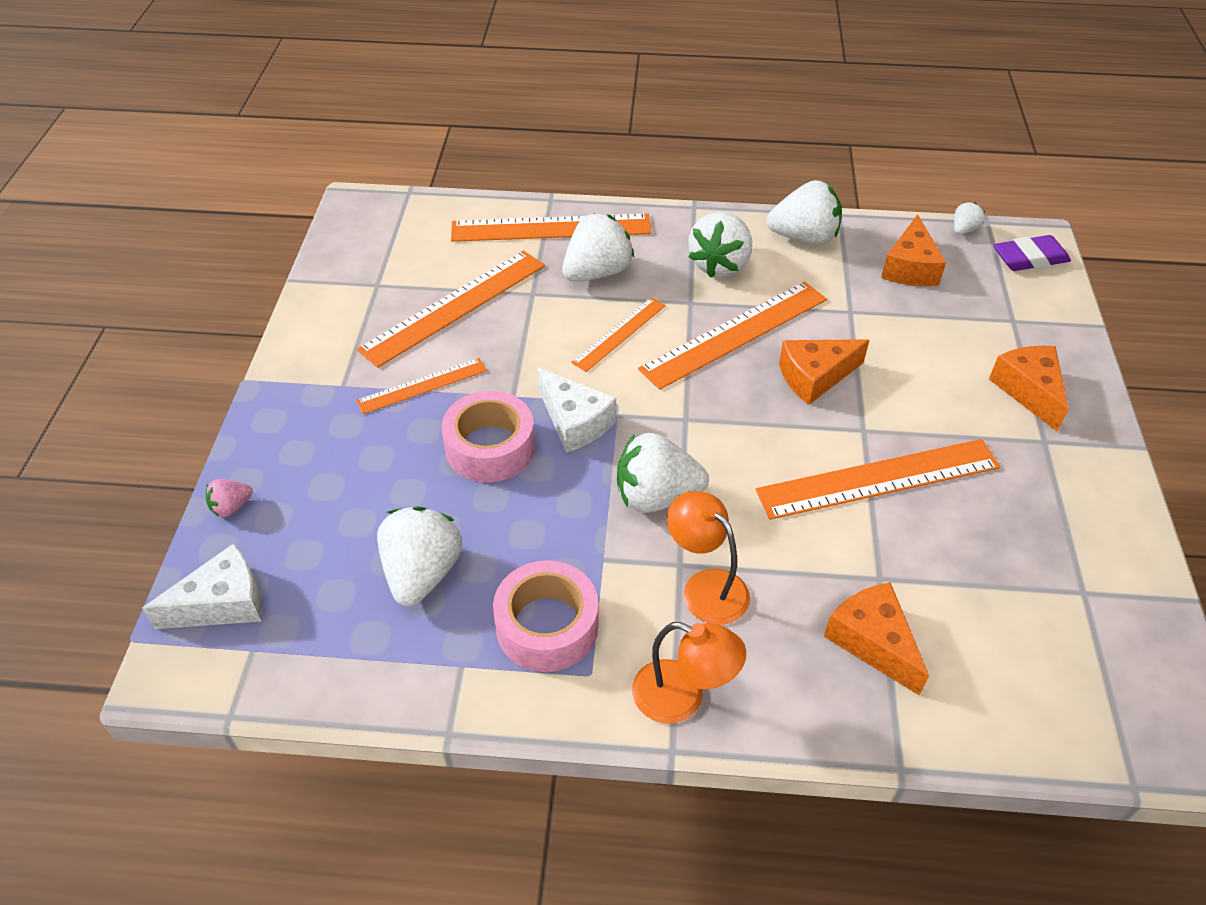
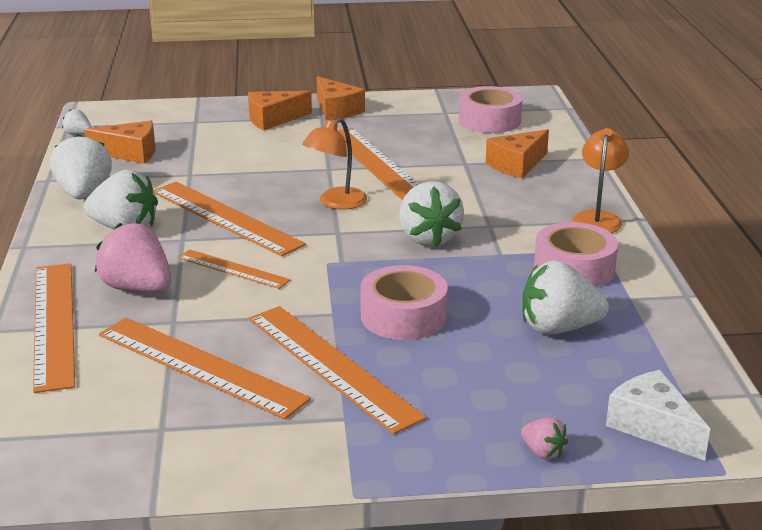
camera: 100 degrees left, 20 degrees down
orange ruler [356,358,487,414] -> orange ruler [249,306,426,434], size x1.75
white cheese [538,368,616,453] -> none
white strawberry [562,213,634,282] -> pink strawberry [95,223,171,292]
orange lamp [667,491,750,625] -> orange lamp moved to [302,118,367,210]
orange cheese [779,339,870,405] -> orange cheese moved to [316,76,365,121]
purple eraser [993,235,1071,271] -> none
none -> pink tape [459,86,522,133]

